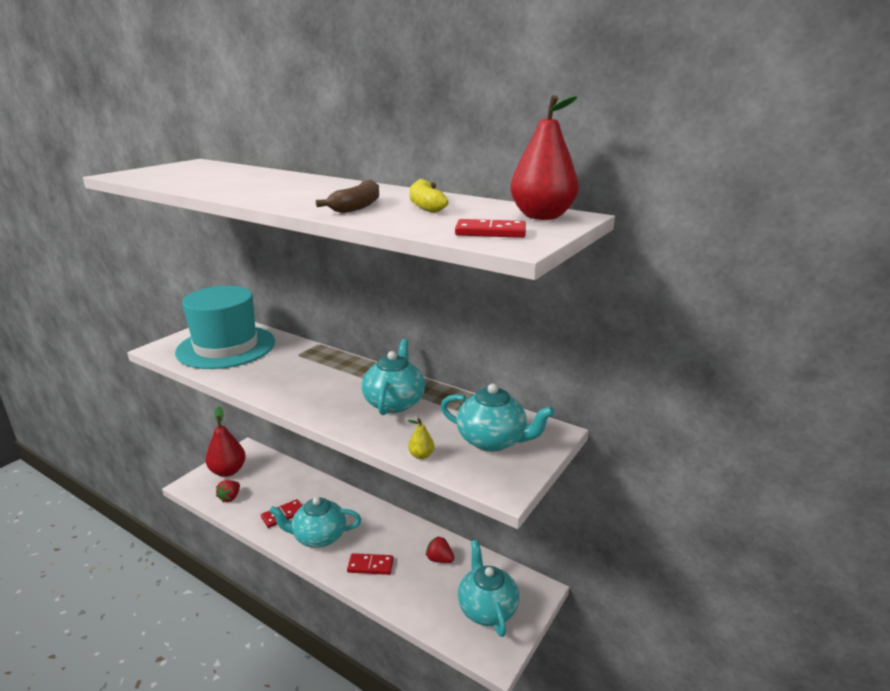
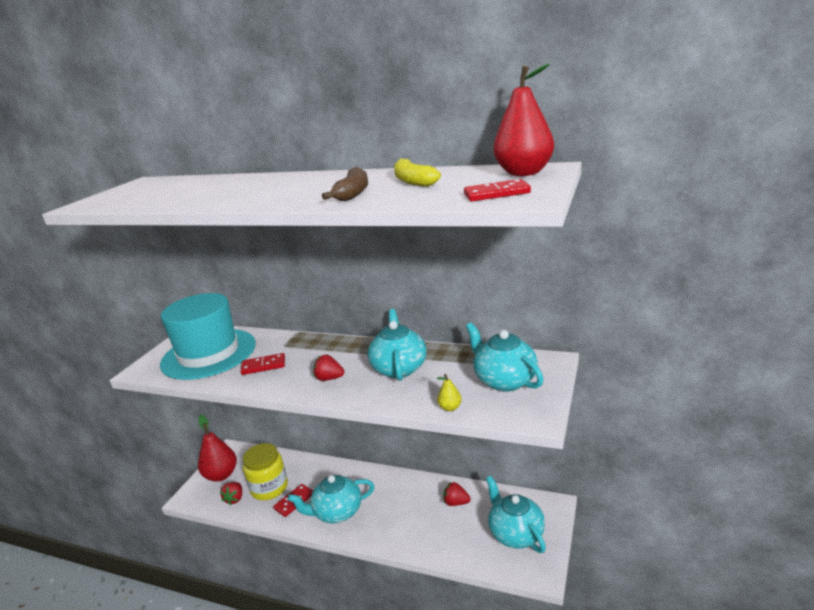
camera: 10 degrees left, 0 degrees up
red domino [347,553,394,575] -> red domino moved to [240,353,285,375]
turquoise teapot [441,384,554,452] -> turquoise teapot turned 135 degrees counterclockwise [466,322,544,392]
none -> yellow jar [243,443,288,500]
none -> red strawberry [313,355,344,381]

